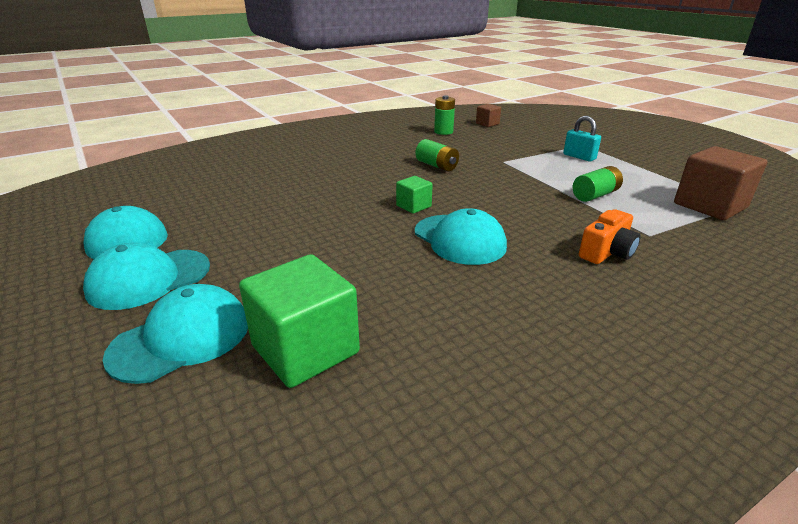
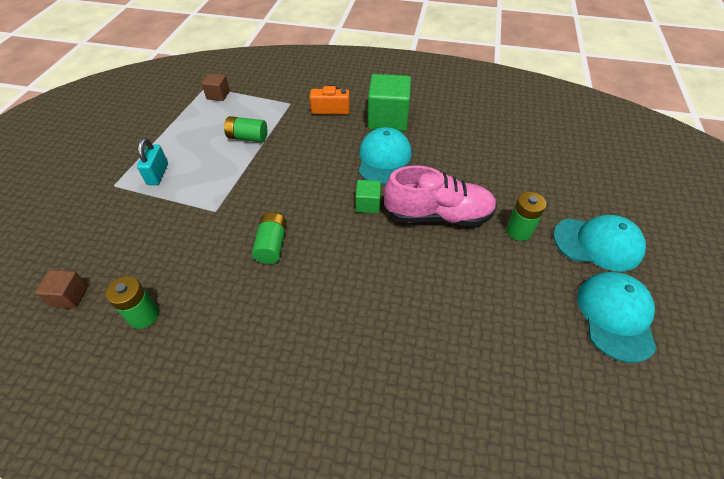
camera: 135 degrees left, 20 degrees up
turquoise cap [102,284,248,384] -> none
green cube [239,254,360,388] -> green cube moved to [368,74,411,131]
brown cube [674,146,768,220] -> brown cube [202,73,230,101], size x0.51
none -> pink shoe [384,166,497,226]
none -> green battery [506,192,546,241]

